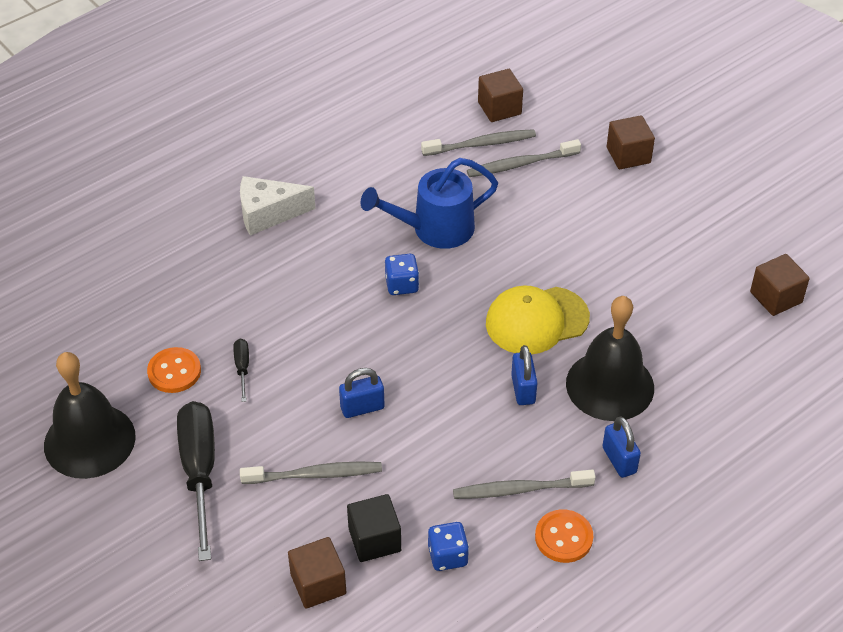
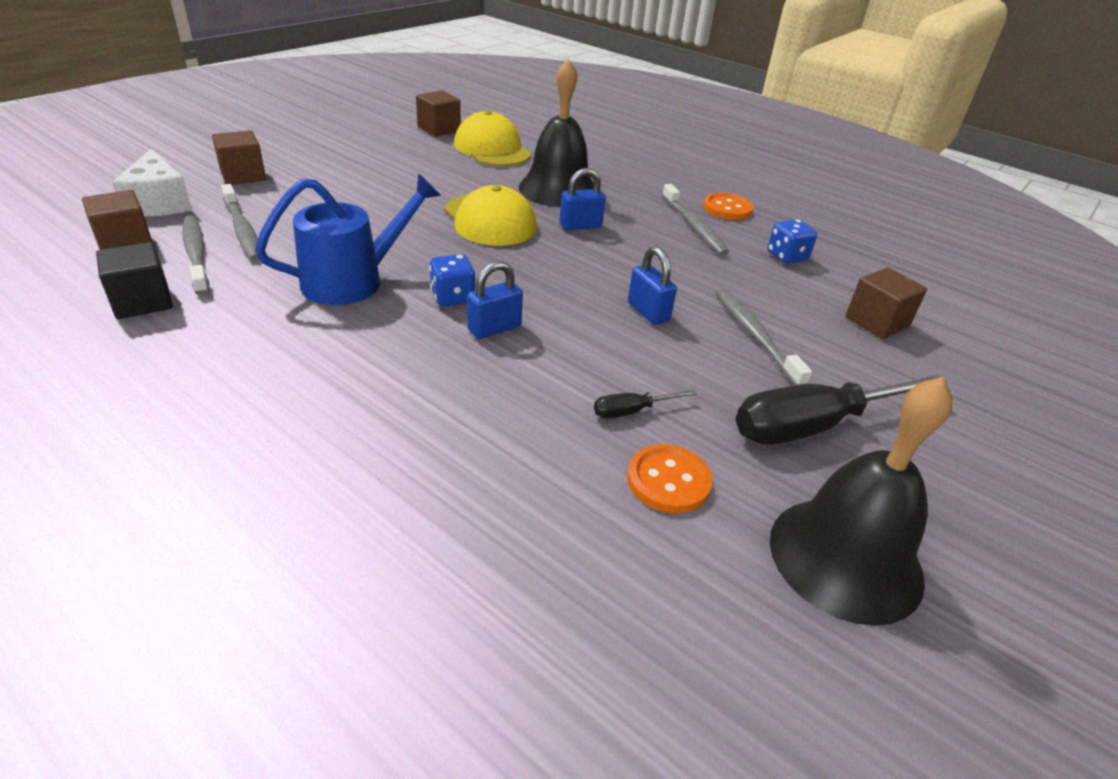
camera: 105 degrees left, 10 degrees down
white cheese [240,176,316,236] -> white cheese moved to [112,148,192,217]
black cube [347,494,401,562] -> black cube moved to [96,242,173,319]
blue watering can [360,158,498,249] -> blue watering can turned 90 degrees counterclockwise [255,173,441,305]
blue padlock [602,416,641,478] -> blue padlock moved to [467,261,523,339]
none -> yellow cap [454,111,531,166]

